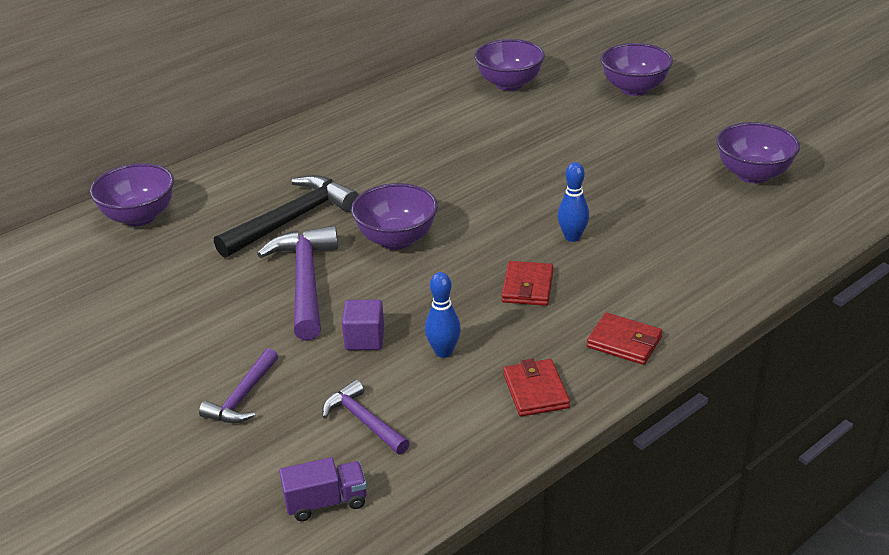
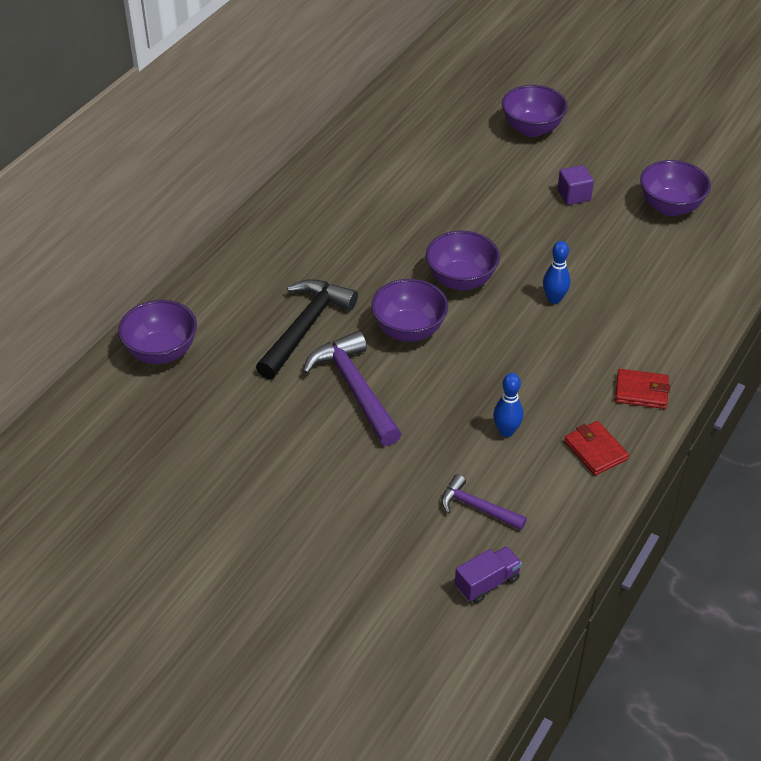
camera: 20 degrees left, 10 degrees up
purple hammer [199,348,278,423] -> none
purple cube [342,299,384,350] -> purple cube moved to [557,165,594,205]
purple bowl [474,39,545,91] -> purple bowl moved to [426,231,500,290]
red wallet [501,261,553,306] -> none

